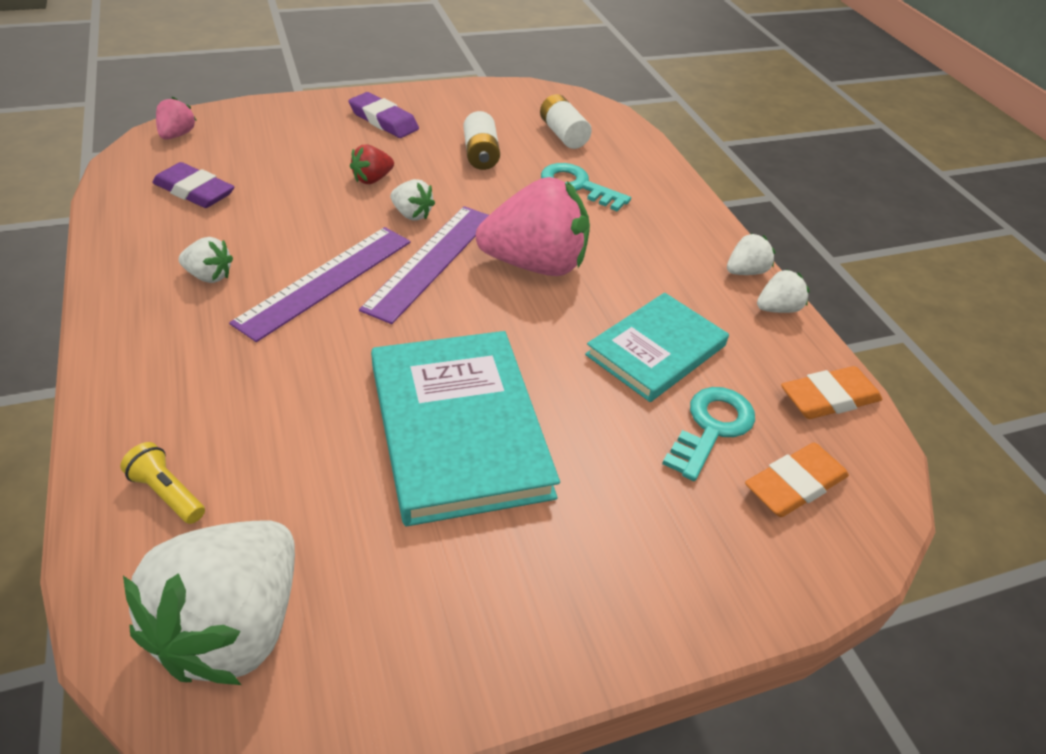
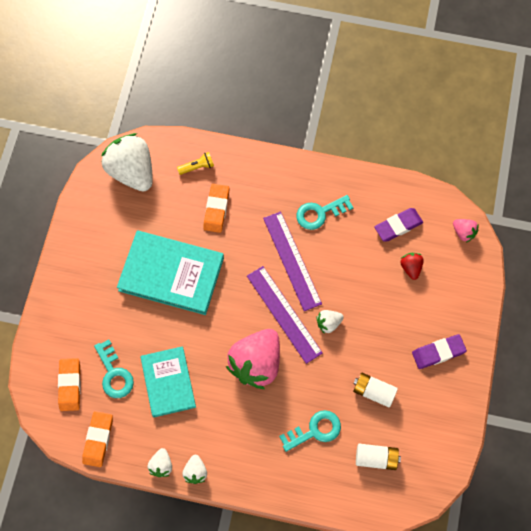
camera: 125 degrees right, 25 degrees up
white strawberry [179,237,233,283] -> turquoise key [296,195,354,230]
red strawberry [350,145,394,184] -> red strawberry moved to [400,253,424,280]
none -> orange eraser [203,184,229,233]

